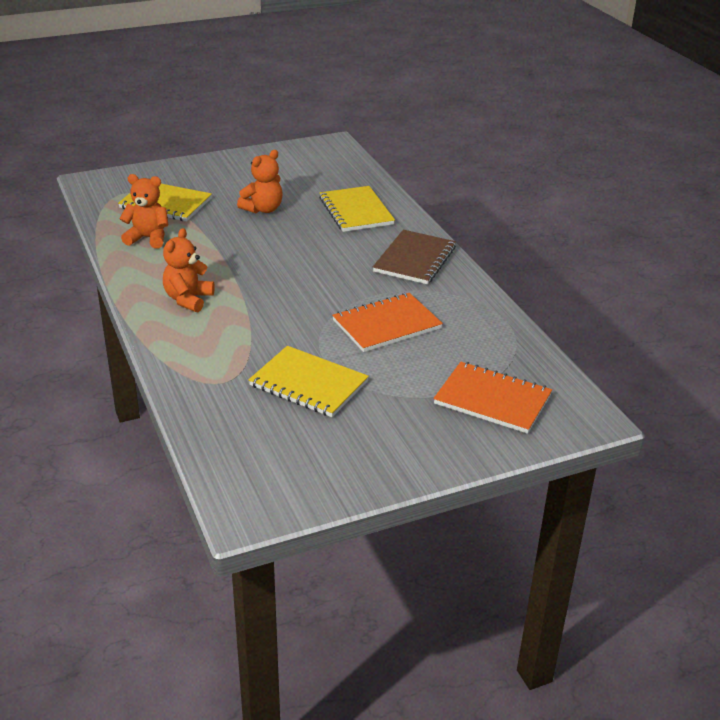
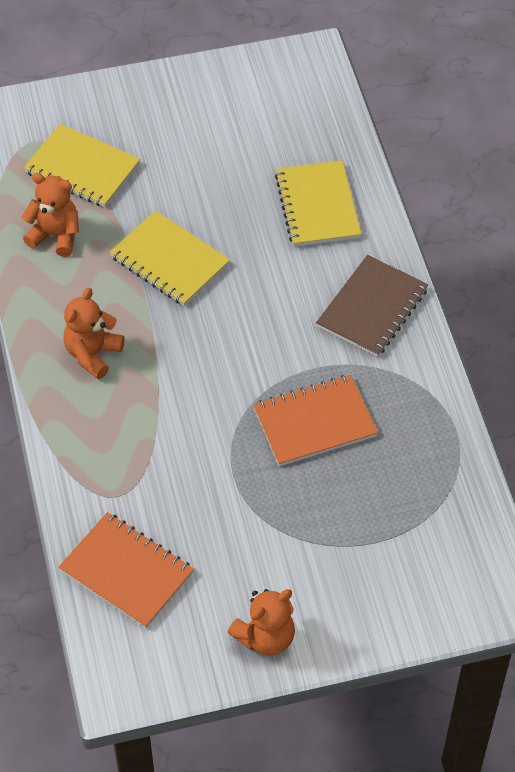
camera: 10 degrees right, 20 degrees up
orange teddy bear [237,150,283,214] -> orange teddy bear moved to [227,589,295,656]
yellow notebook [248,346,369,417] -> yellow notebook moved to [109,211,230,306]
orange notebook [434,362,552,434] -> orange notebook moved to [59,512,194,628]

